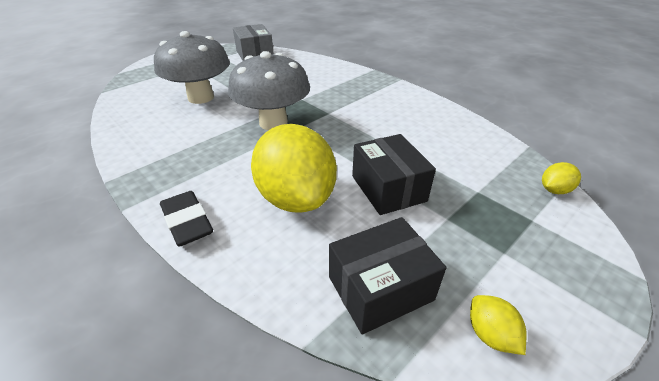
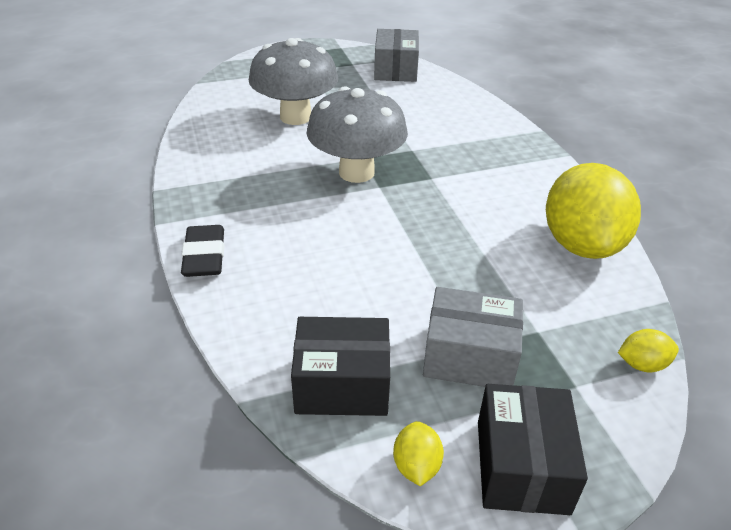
camera: 25 degrees right, 0 degrees up
yellow lemon [251,124,337,213] -> yellow lemon moved to [546,163,641,259]
black box [352,134,436,215] -> black box moved to [478,384,588,515]
none -> grey box [423,287,523,387]

